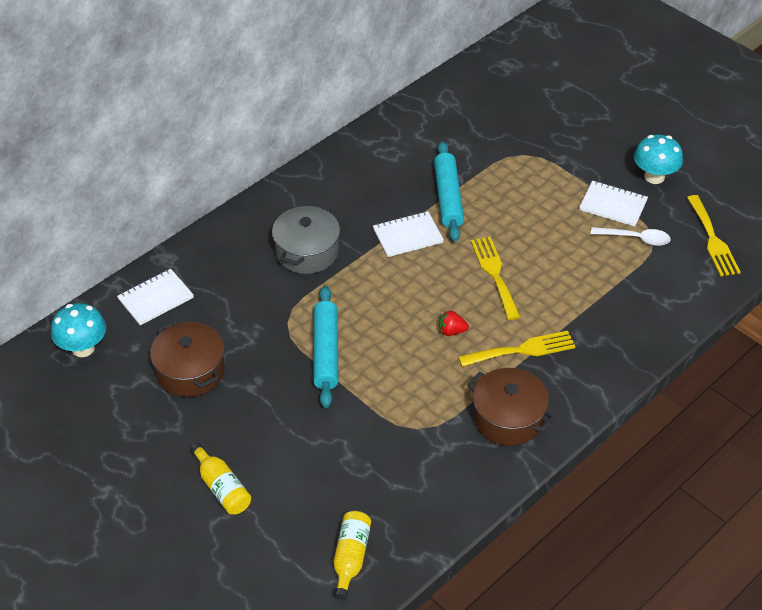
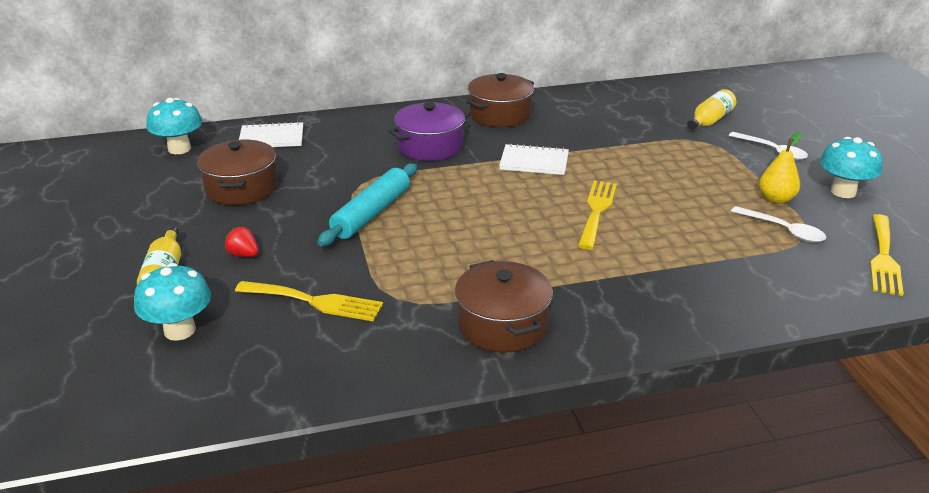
camera: 30 degrees right, 15 degrees down
grey pot [272,204,340,274] -> purple pot [388,102,470,161]
yellow bottle [334,511,371,600] -> yellow bottle moved to [687,89,736,130]
turquoise rolling pin [434,141,464,242] -> none
red strawberry [439,311,469,336] -> red strawberry moved to [224,227,259,257]
yellow fork [458,331,575,367] -> yellow fork moved to [235,281,383,321]
white notebook [579,181,648,227] -> yellow pear [759,132,802,204]
none -> turquoise mushroom [134,263,211,341]
none -> brown pot [466,73,534,127]
none -> white spoon [728,132,808,160]

